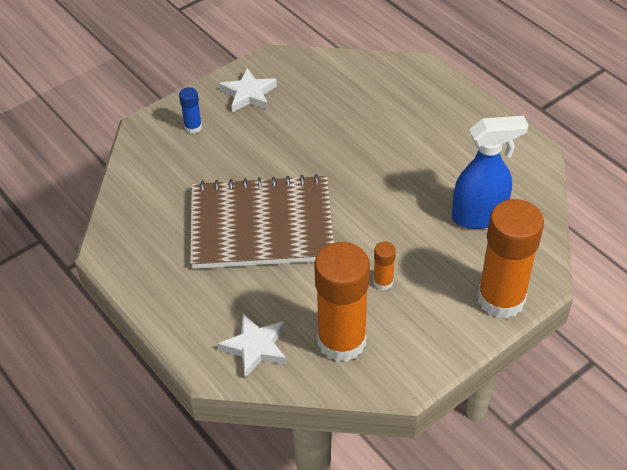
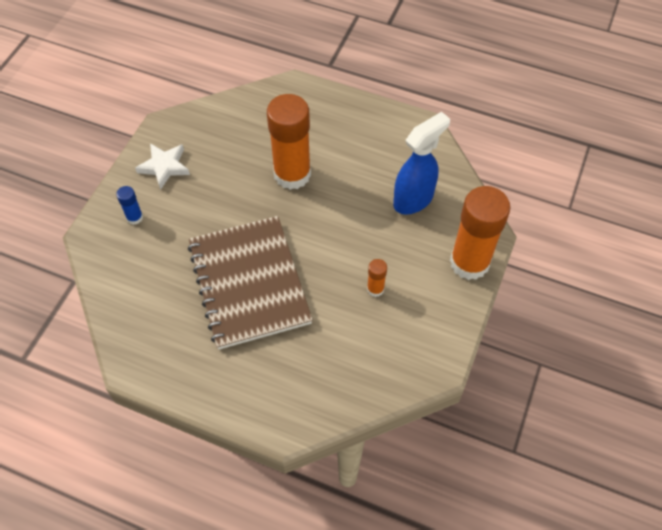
camera: 30 degrees left, 10 degrees up
brown notebook [190,174,334,269] -> brown notebook turned 75 degrees counterclockwise [188,216,313,350]
white star [218,314,287,378] -> none
orange glue stick [314,242,370,362] -> orange glue stick moved to [267,94,311,190]

